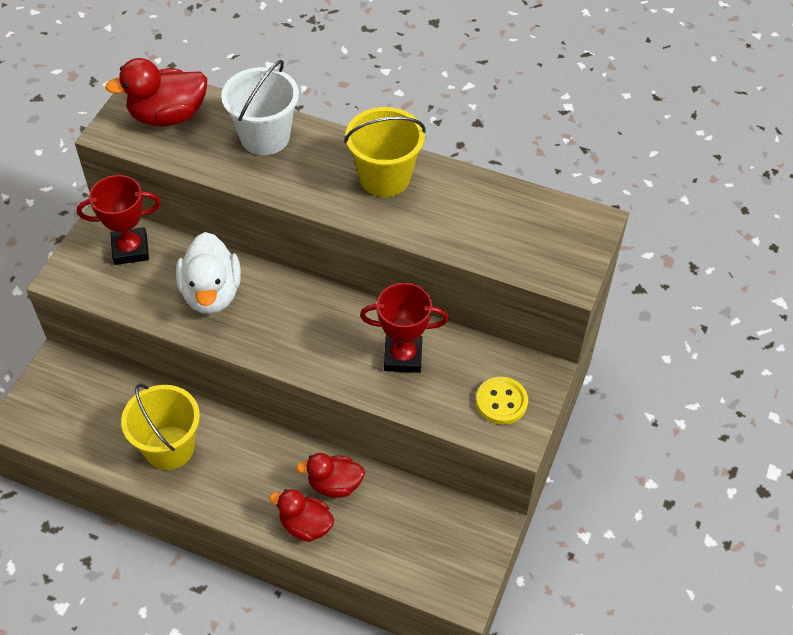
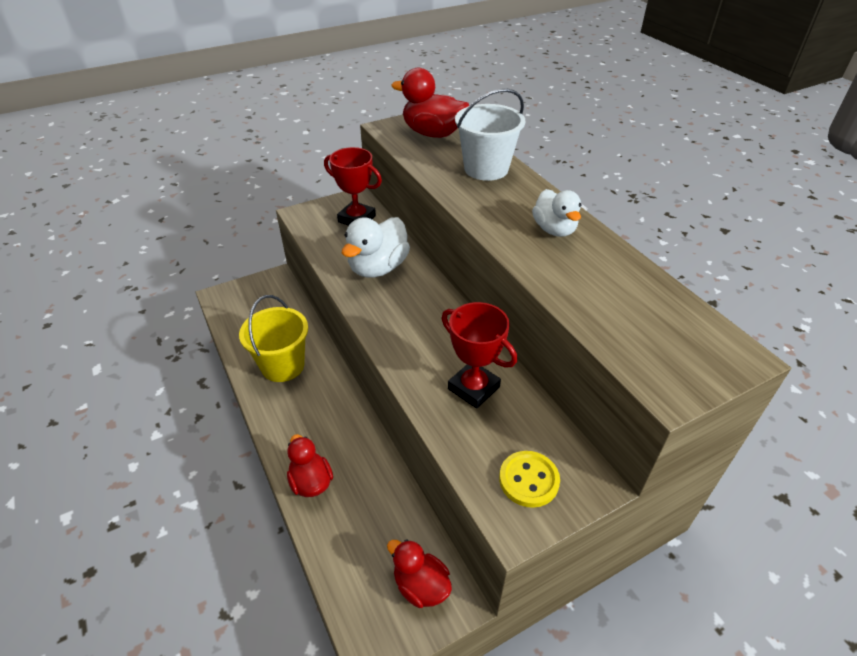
camera: 40 degrees right, 10 degrees down
red duck [296,453,365,498] -> red duck moved to [387,539,452,608]
yellow bucket [344,107,426,197] -> white duck [532,189,581,237]

